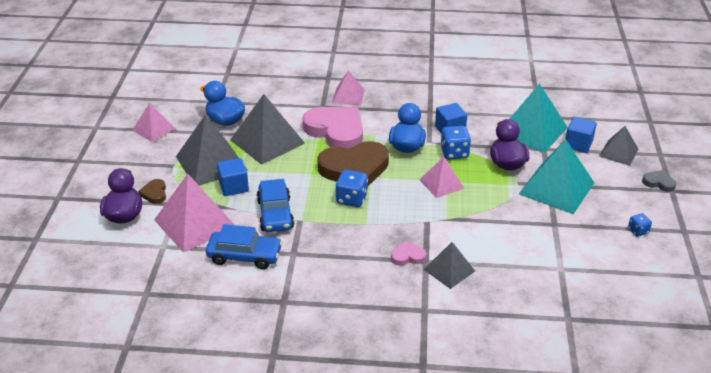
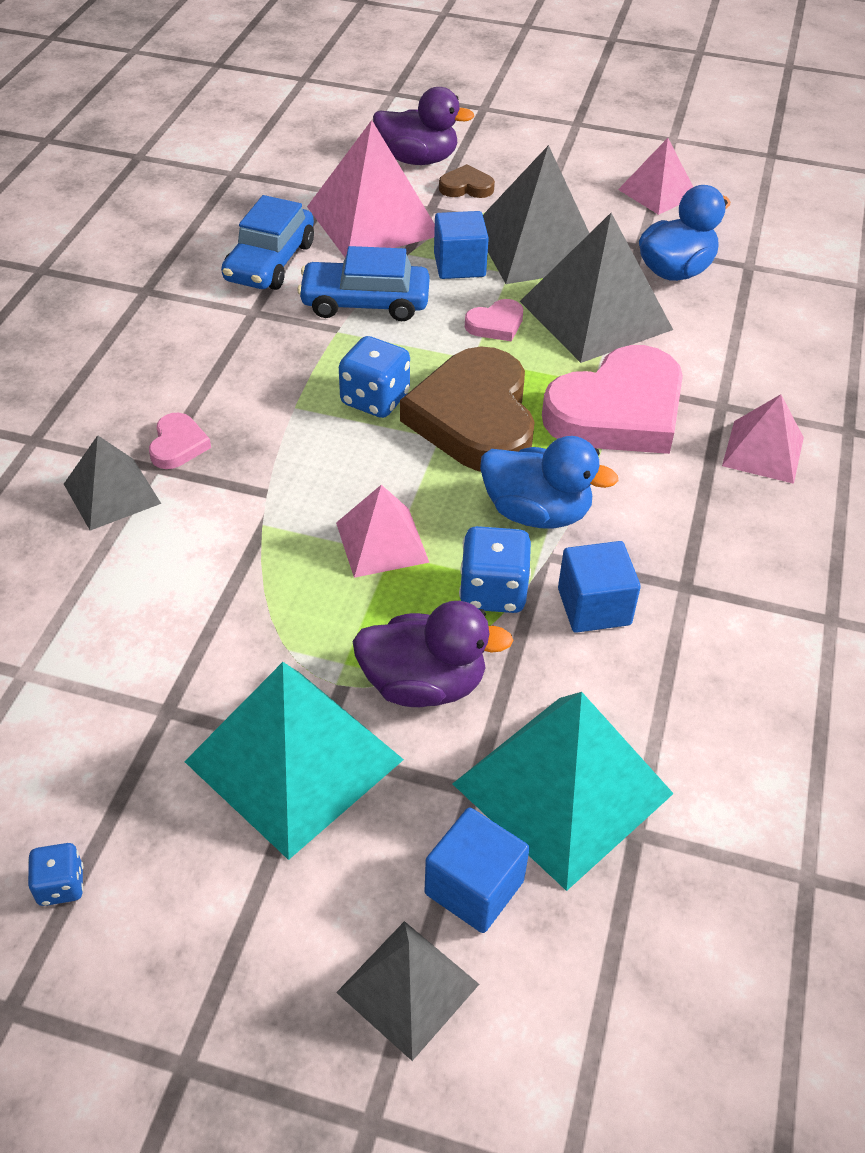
camera: 100 degrees right, 10 degrees up
grey heart [642,170,676,192] -> none
none -> pink heart [465,299,523,342]

